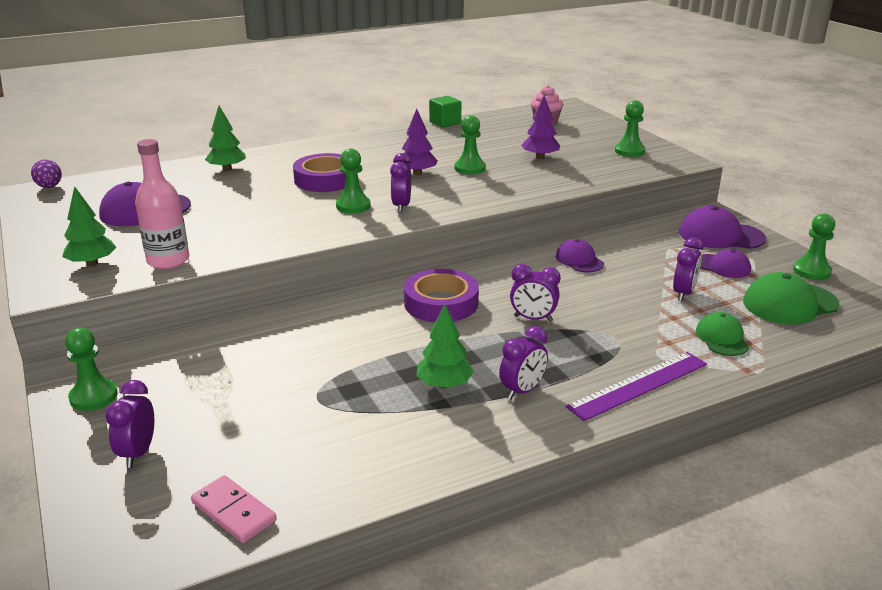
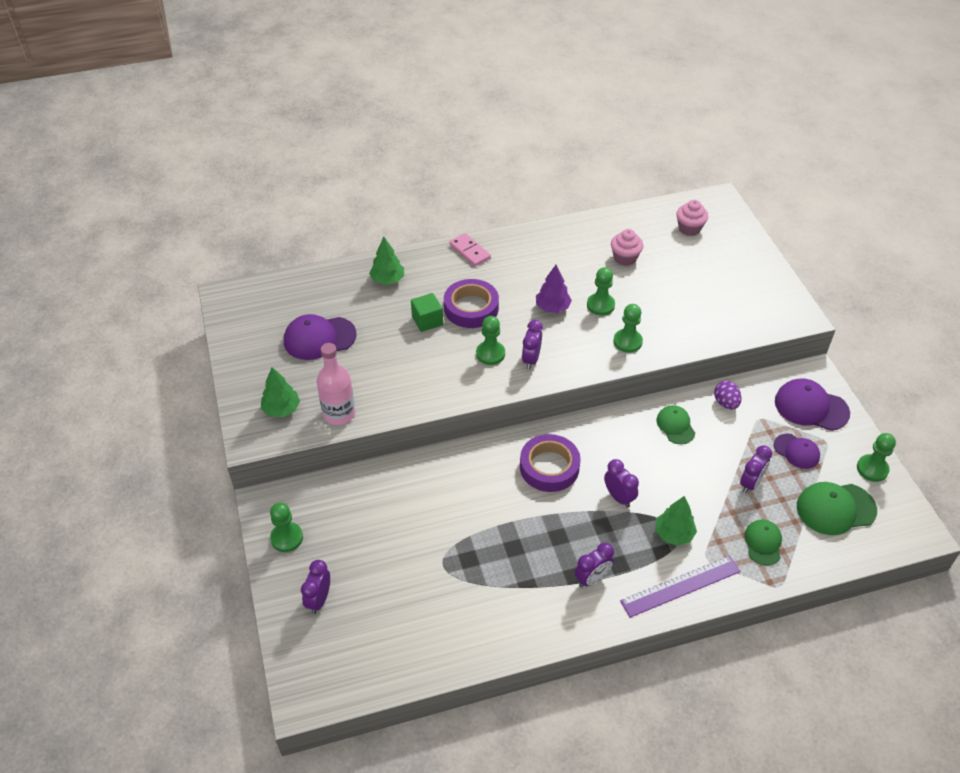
camera: 10 degrees right, 20 degrees up
purple egg [31,160,62,188] -> purple egg moved to [714,381,742,409]
pink domino [191,475,277,543] -> pink domino moved to [449,233,491,266]
green tree [416,304,474,389] -> green tree moved to [655,496,697,546]
green cube [429,96,461,128] -> green cube moved to [411,293,443,332]
purple clock [510,264,560,322] -> purple clock turned 150 degrees counterclockwise [604,459,639,508]
purple tree [522,95,560,159] -> none
purple cap [556,239,604,273] -> green cap [656,405,695,444]
green pawn [615,100,645,157] -> green pawn moved to [613,304,643,353]
none -> pink cupcake [611,229,643,266]

